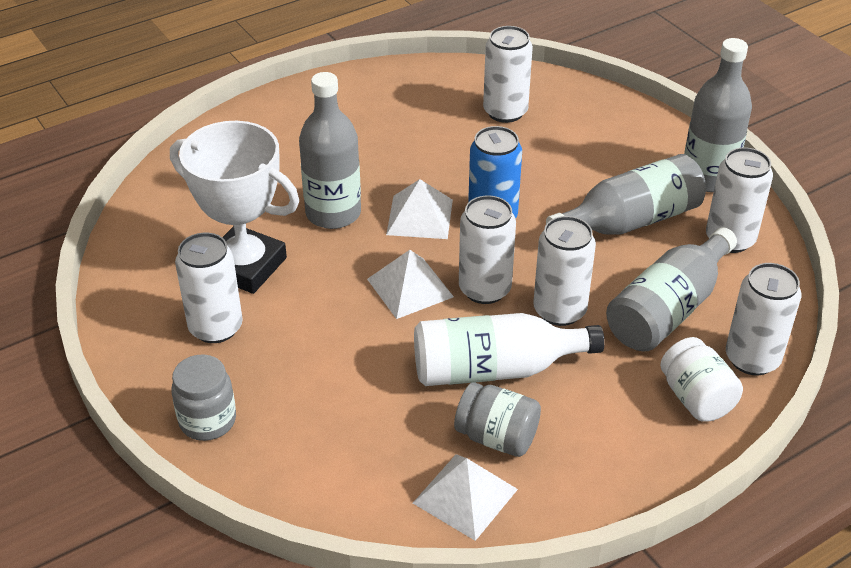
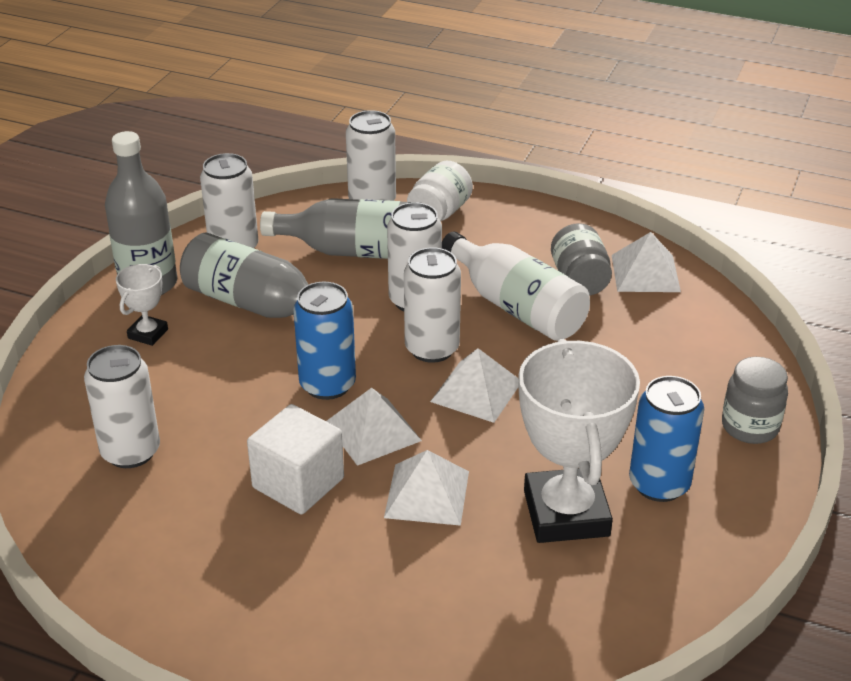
camera: 125 degrees left, 5 degrees down
white can [175,233,243,343] -> blue can [629,376,704,502]
grey bottle [299,72,361,229] -> white pyramid [384,450,469,526]
none -> white trophy [116,264,168,346]
none -> white cube [247,404,344,514]

